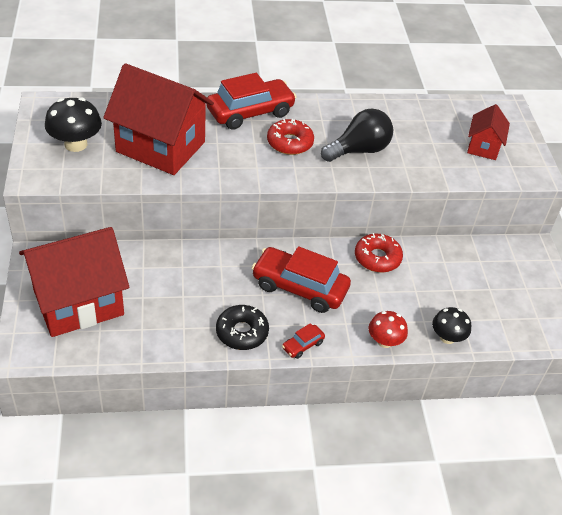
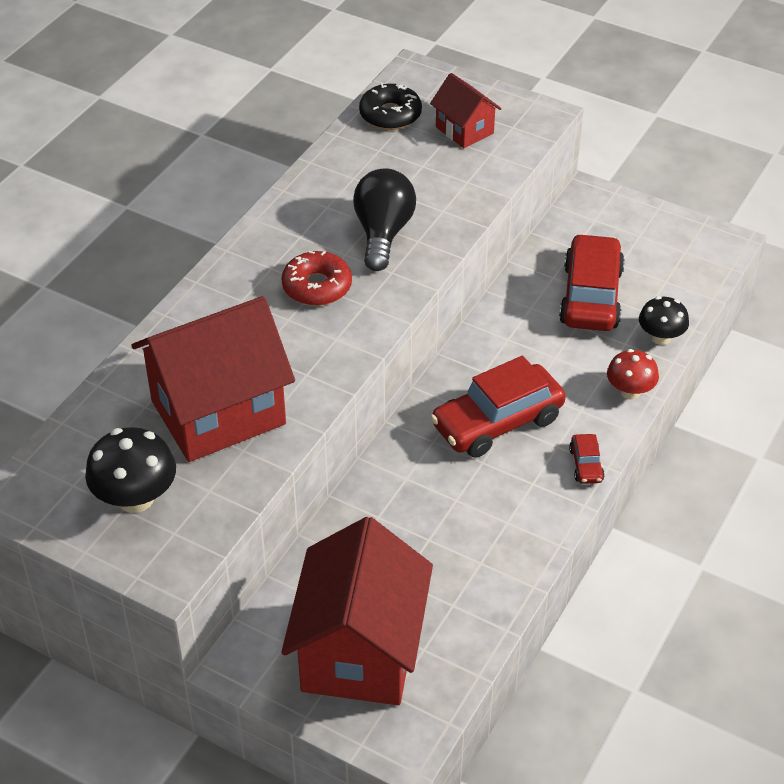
camera: 50 degrees left, 0 degrees up
red car [206,73,296,130] -> red car moved to [559,234,625,331]
black donut [216,305,269,350] -> black donut moved to [359,83,422,130]
red donut [355,233,403,273] -> none

